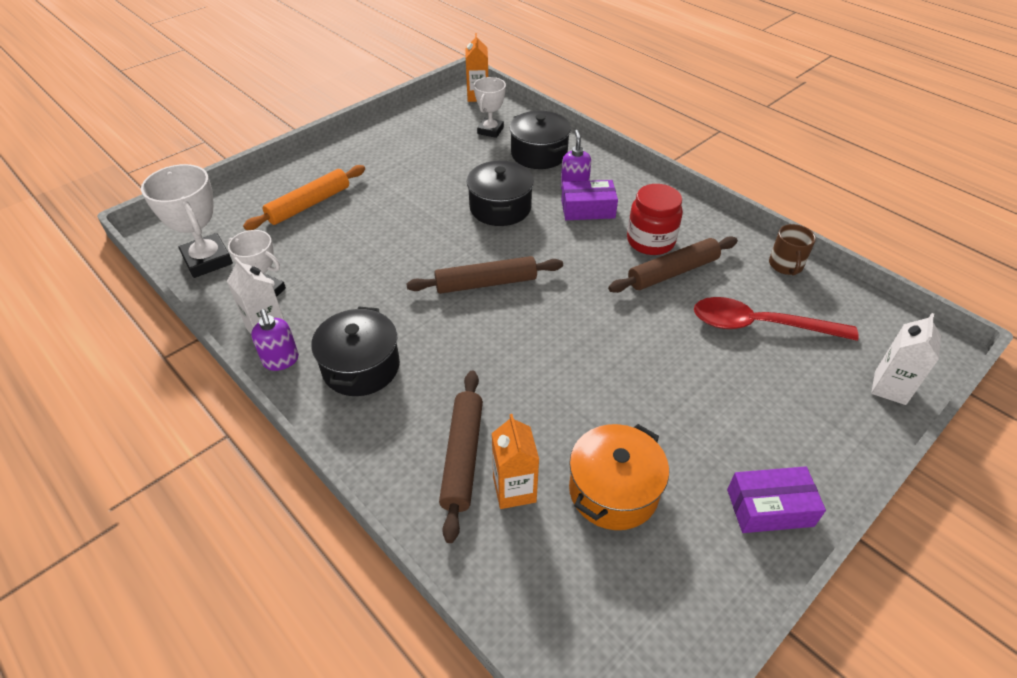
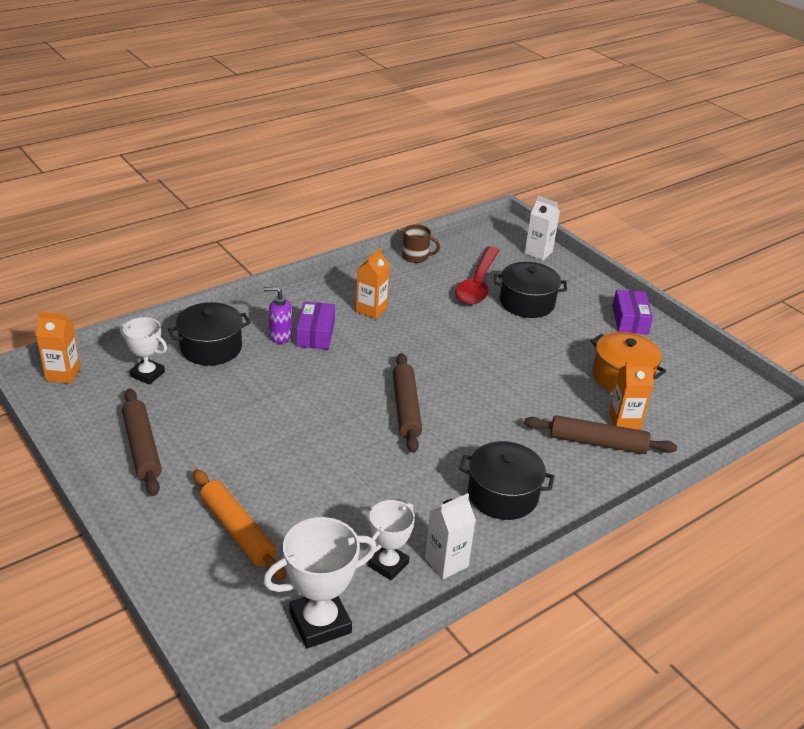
camera: 85 degrees left, 10 degrees down
purple soap dispenser [251,309,299,371] -> none
black pot [467,161,534,226] -> black pot moved to [494,262,567,318]
brown rolling pin [608,236,738,293] -> brown rolling pin moved to [122,388,162,496]
red jar [627,184,683,255] -> orange carton [356,248,390,319]

